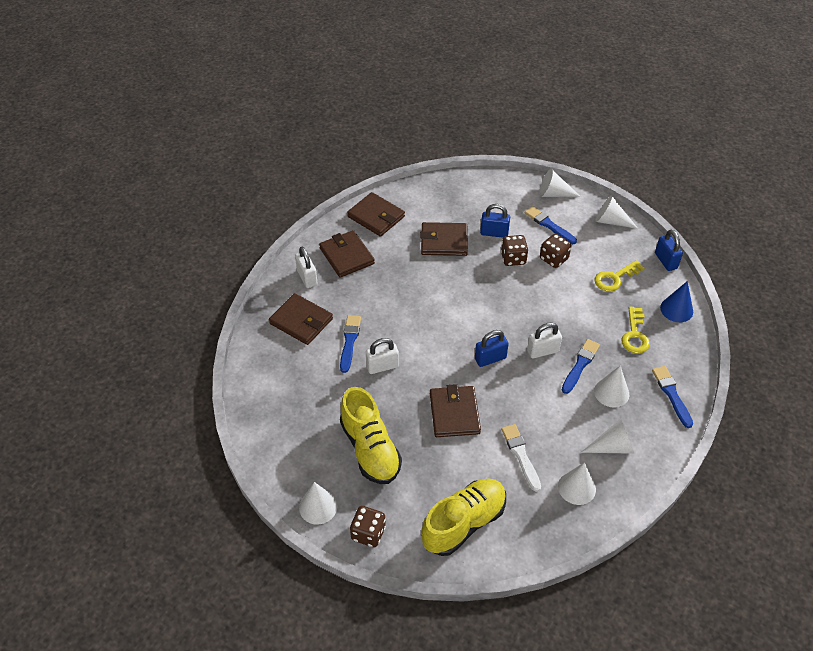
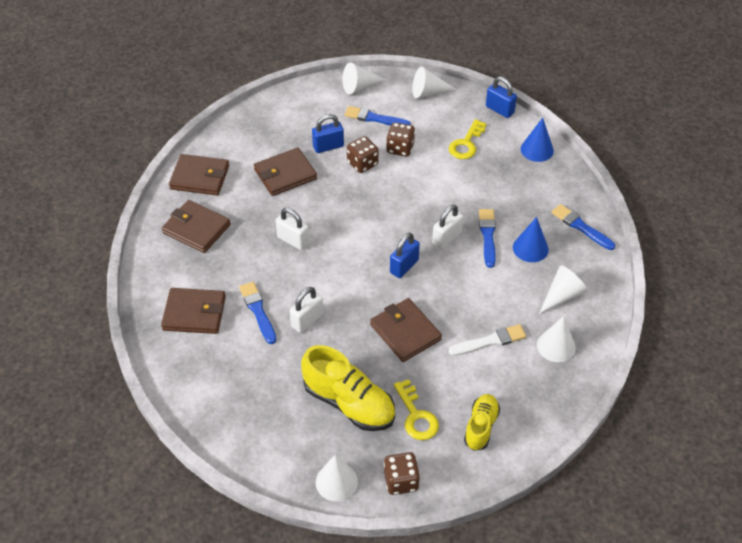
camera: 30 degrees left, 0 degrees up
white padlock [295,247,318,288] -> white padlock moved to [276,208,309,250]
yellow shoe [421,478,506,556] -> yellow shoe [464,394,500,451], size x0.60
white brush [501,424,541,492] -> white brush turned 120 degrees clockwise [449,324,526,356]
white cone [594,365,629,408] -> blue cone [513,217,549,262]
yellow key [621,307,650,354] -> yellow key moved to [394,379,439,440]

